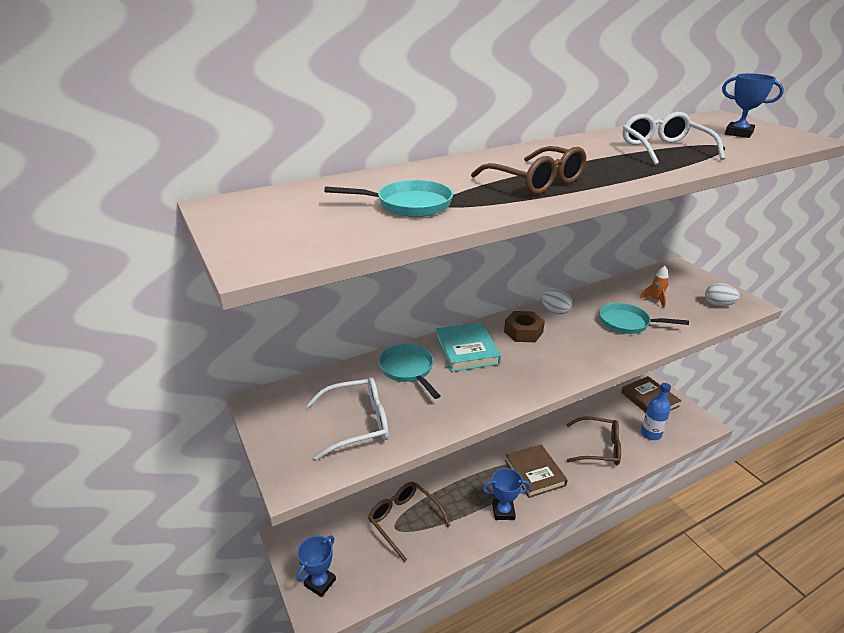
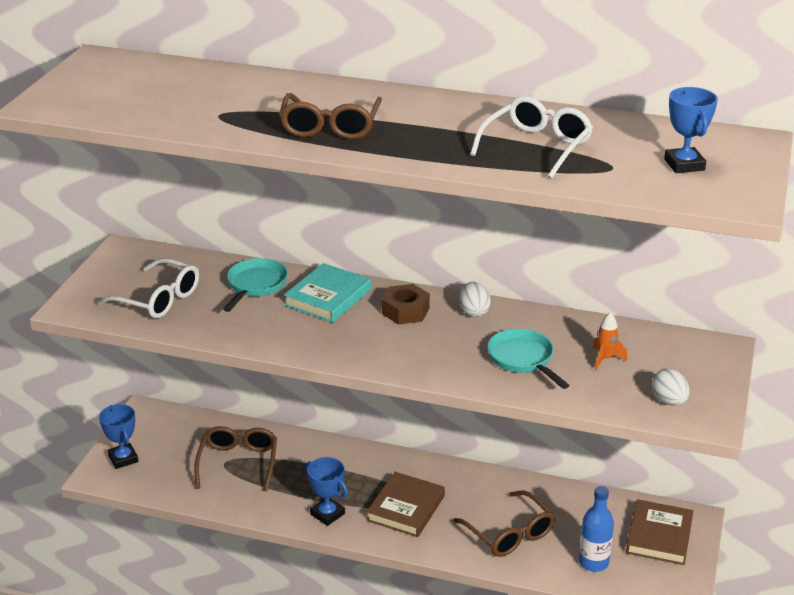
camera: 45 degrees right, 0 degrees up
blue trophy [297,536,336,597] -> blue trophy turned 75 degrees clockwise [99,404,139,469]
turquoise pan [324,180,453,217] -> none

